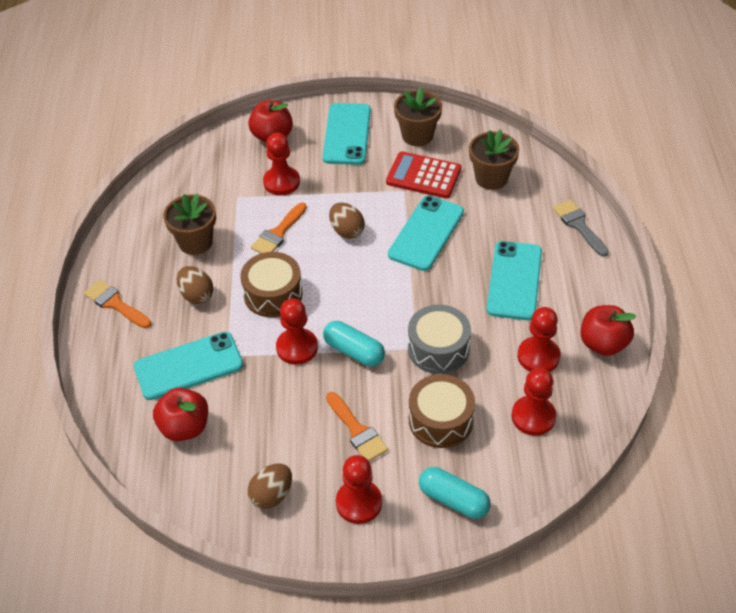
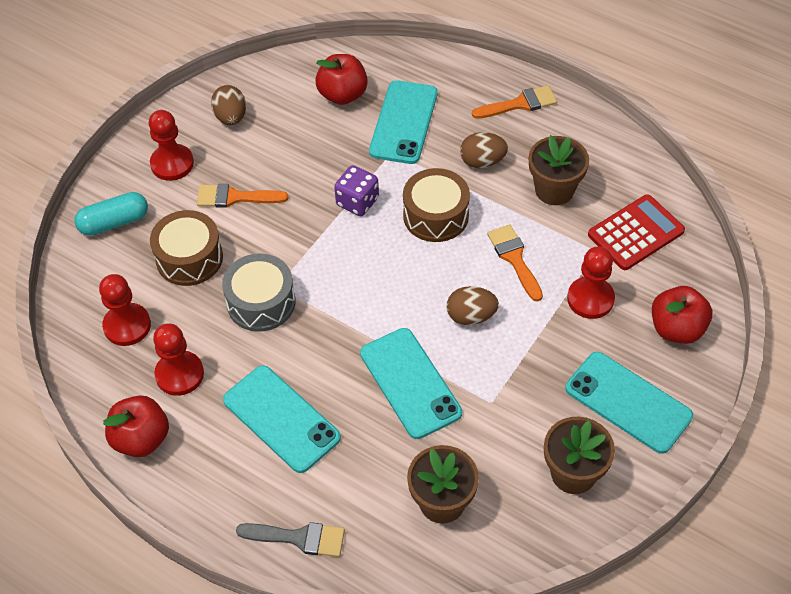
camera: 125 degrees right, 5 degrees up
red pawn [276,298,318,365] -> purple dice [334,165,379,216]
turquoise capsule [323,321,385,367] -> none
red calculator [386,151,461,198] -> red calculator moved to [588,194,685,270]

